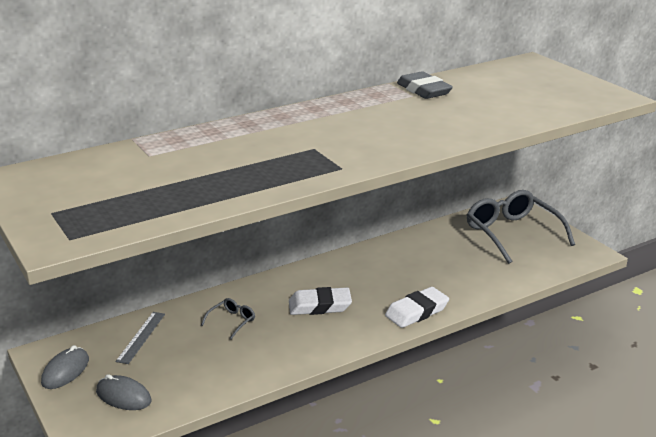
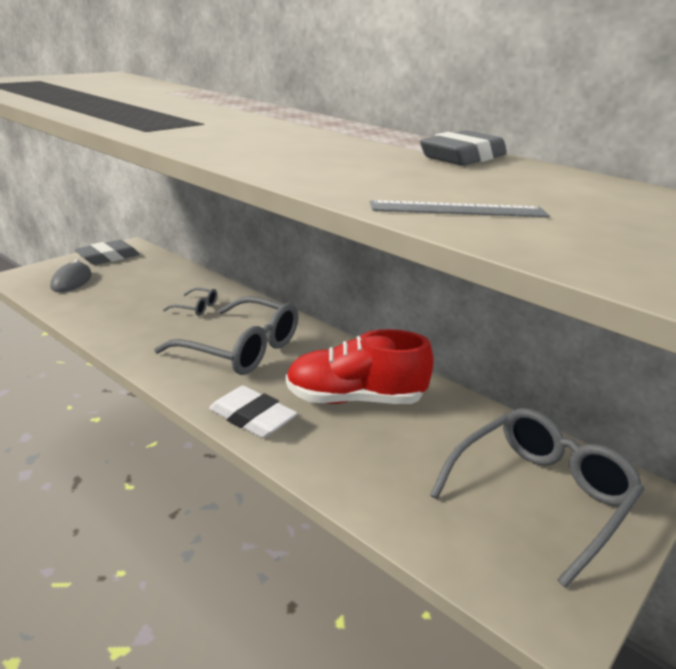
camera: 70 degrees right, 0 degrees up
grey mouse [41,345,89,389] -> grey eraser [74,240,140,265]
grey ruler [116,312,165,364] -> grey ruler moved to [370,200,550,217]
white eraser [289,287,352,315] -> grey glasses [154,296,299,375]
none -> red shoe [286,329,434,404]

